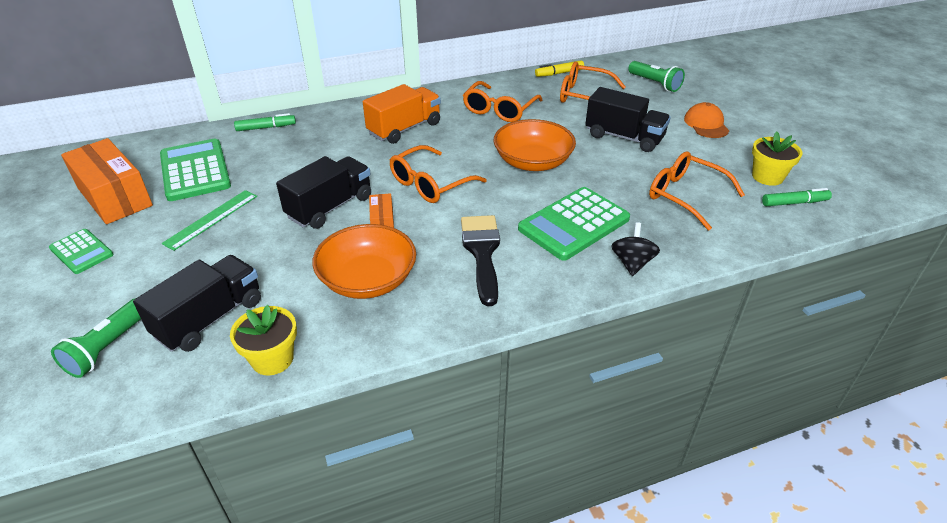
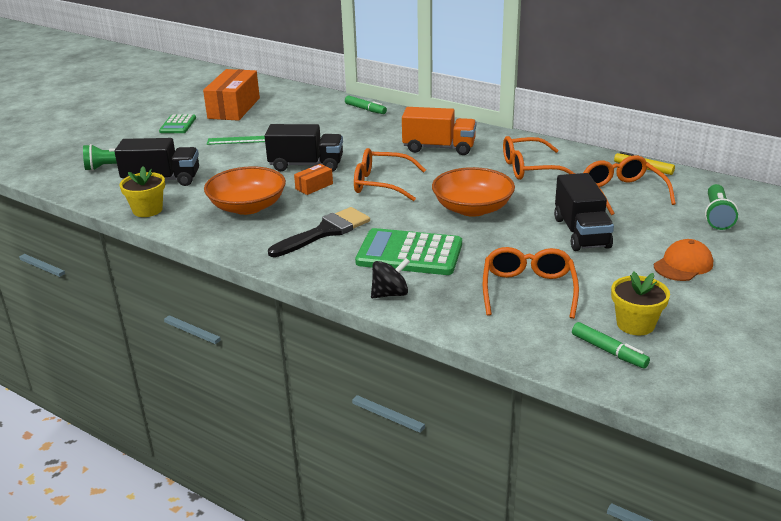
camera: 55 degrees right, 10 degrees down
green calculator [160,139,231,201] -> none

